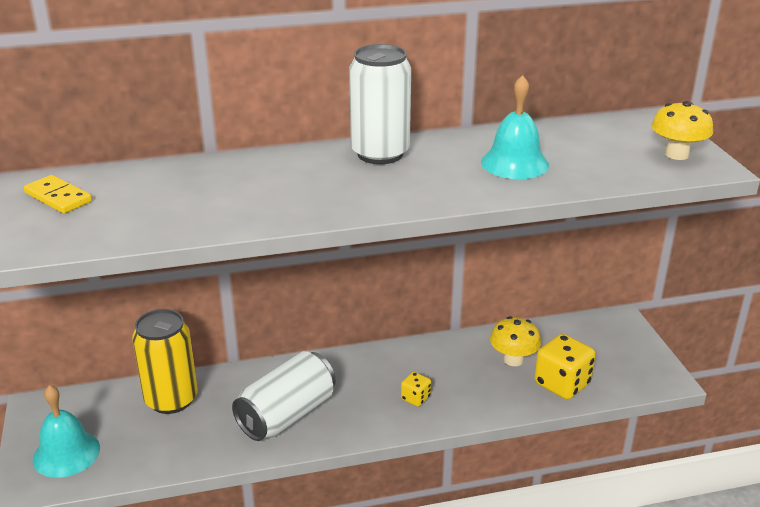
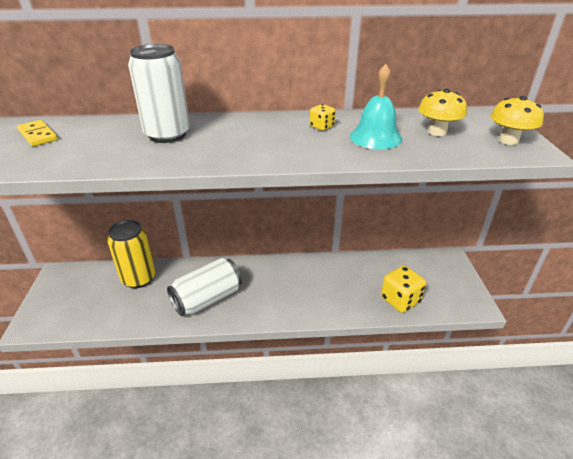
camera: 10 degrees right, 5 degrees up
turquoise bell [33,385,100,478] -> none
white can [349,44,411,164] -> white can moved to [128,44,190,143]
yellow dice [401,372,431,407] -> yellow dice moved to [310,104,336,131]
yellow mushroom [490,316,541,366] -> yellow mushroom moved to [418,88,467,136]

